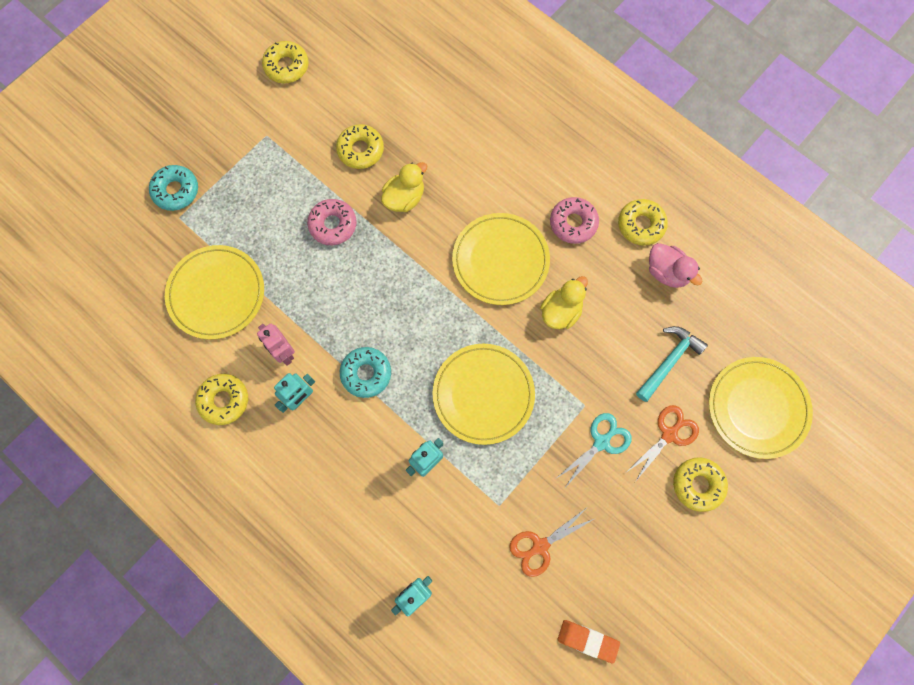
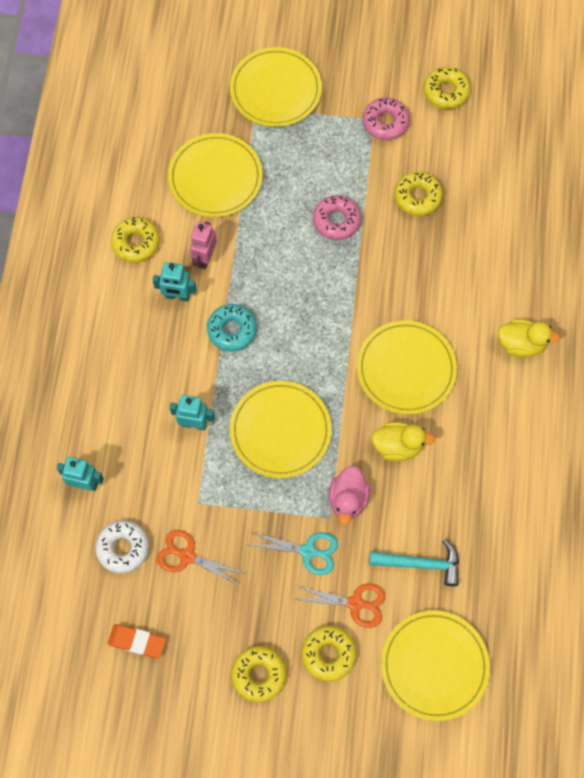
camera: 55 degrees right, 5 degrees down
turquoise donut [149,165,198,211] -> yellow plate [230,47,322,127]
yellow duck [381,162,427,212] -> yellow duck moved to [498,319,560,358]
pink donut [550,197,599,244] -> pink donut moved to [363,97,410,140]
orange eraser [558,620,620,664] -> orange eraser turned 60 degrees counterclockwise [108,624,166,659]
yellow donut [618,199,668,246] -> yellow donut moved to [231,646,287,702]
pink duck [649,243,703,288] -> pink duck moved to [329,466,370,525]
none -> white donut [95,520,149,574]

